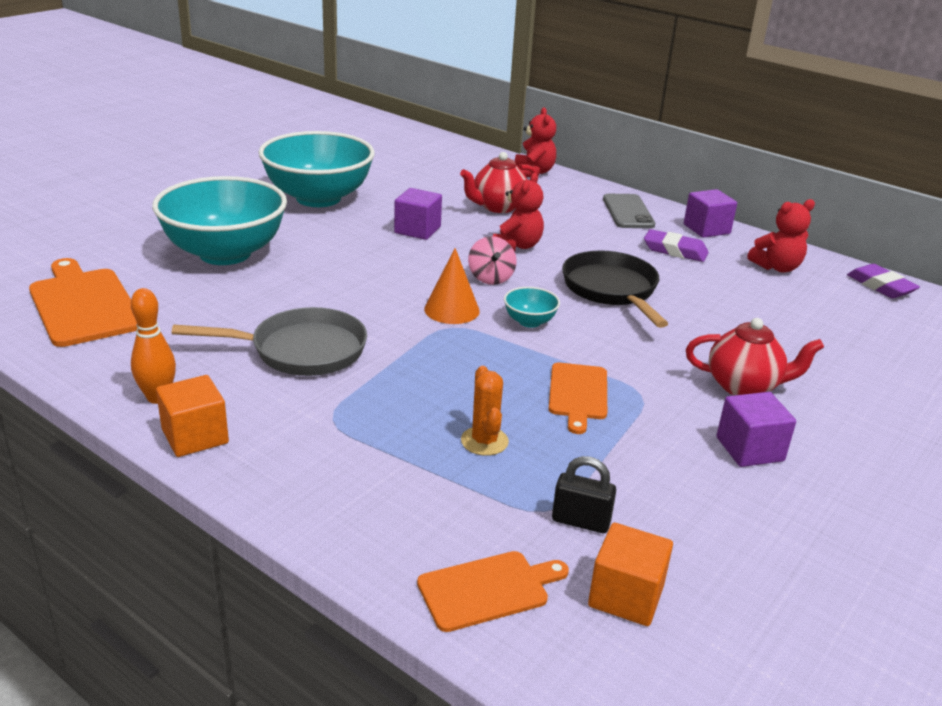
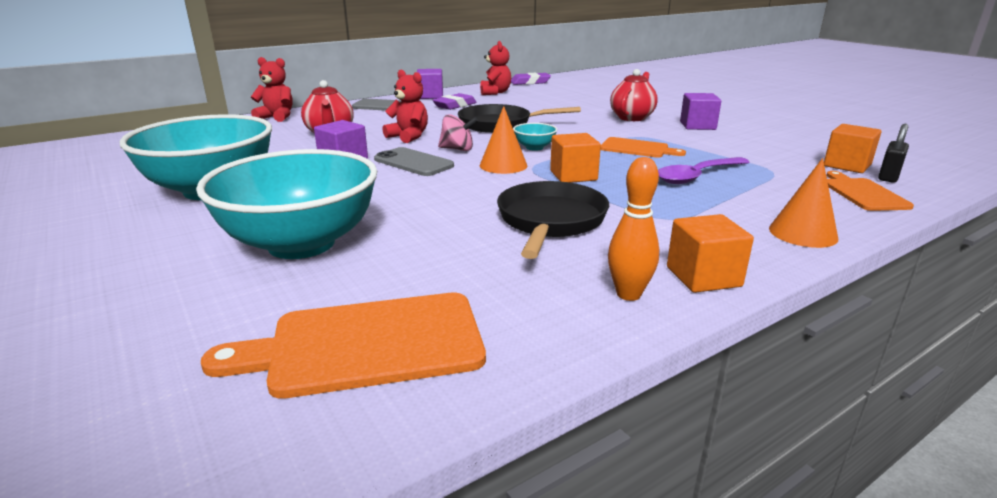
camera: 70 degrees left, 5 degrees down
grey pan [172,307,367,376] -> black pan [497,181,609,259]
orange cactus [461,366,509,456] -> purple spoon [658,157,749,184]
black padlock [552,456,616,533] -> black padlock moved to [878,124,909,183]
none -> grey phone [374,147,454,176]
none -> orange cube [550,133,601,183]
none -> orange cone [769,158,838,248]

